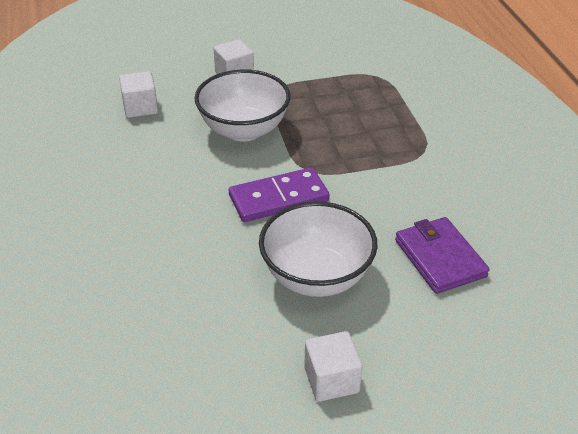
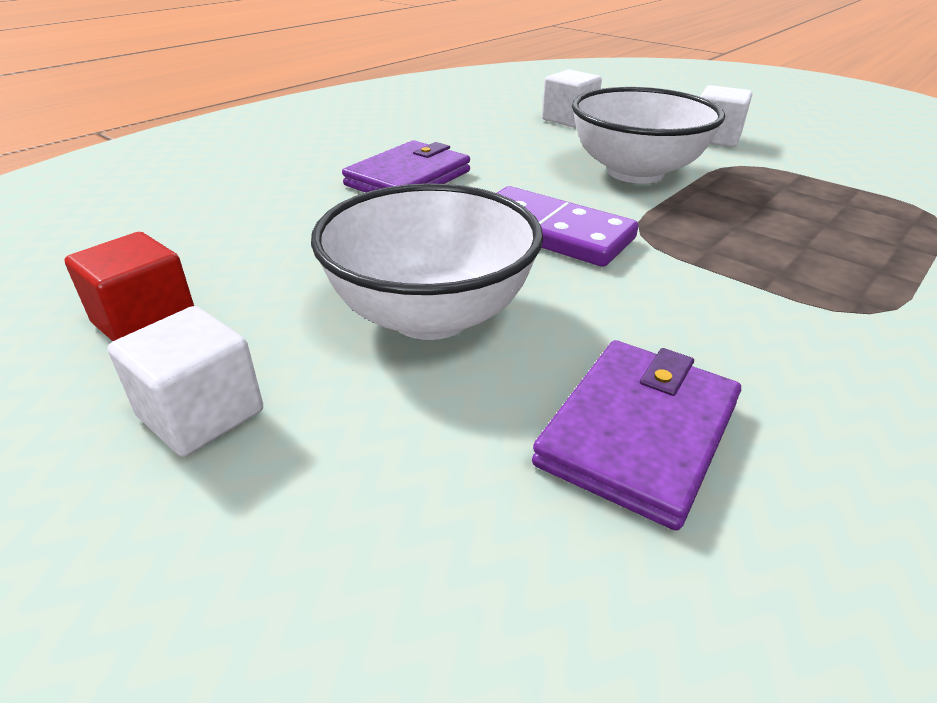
camera: 55 degrees right, 5 degrees down
none -> red cube [64,232,194,341]
none -> purple wallet [342,141,470,193]

